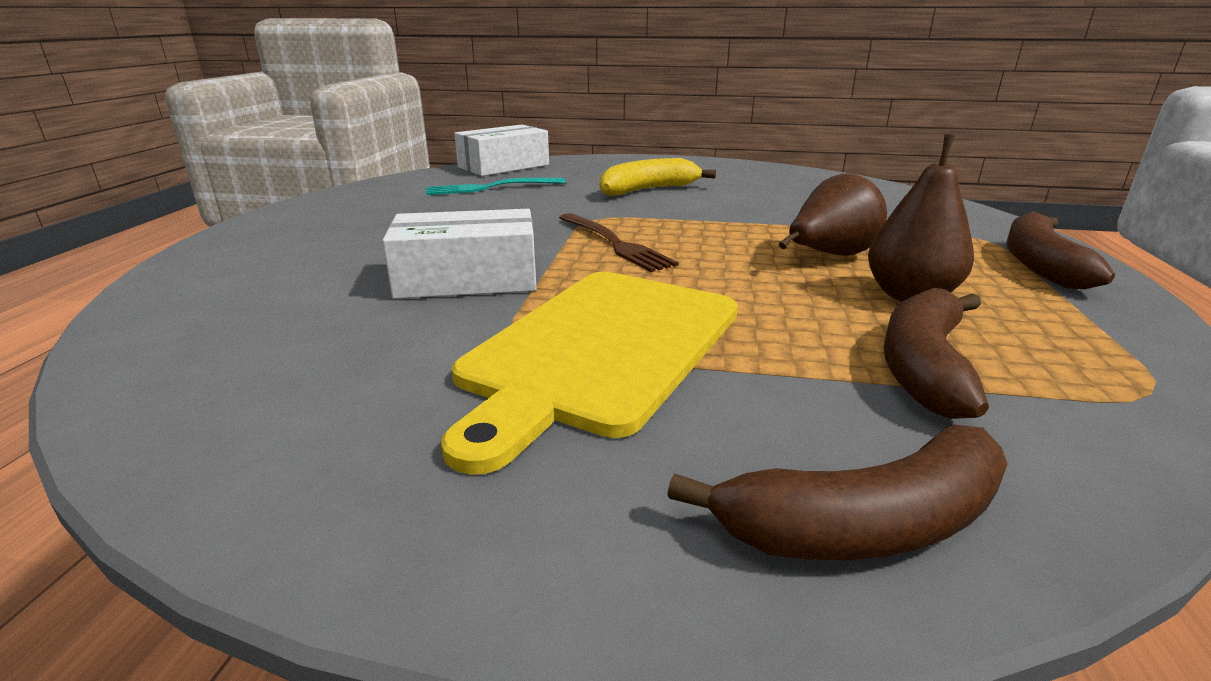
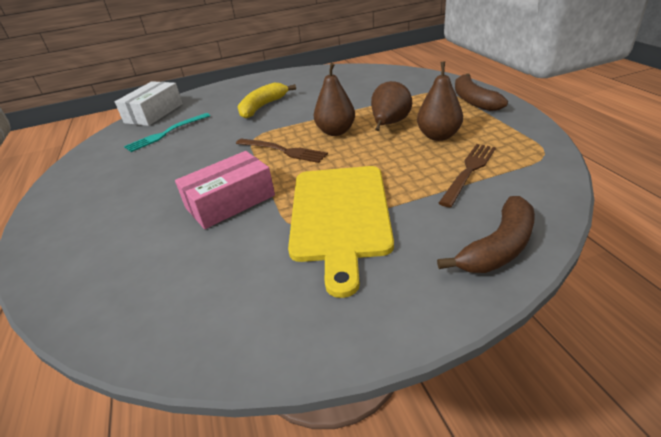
camera: 25 degrees left, 10 degrees up
white box [382,209,537,299] -> pink box [175,151,275,229]
brown banana [884,288,989,419] -> brown fork [439,144,496,207]
none -> brown pear [314,63,355,136]

